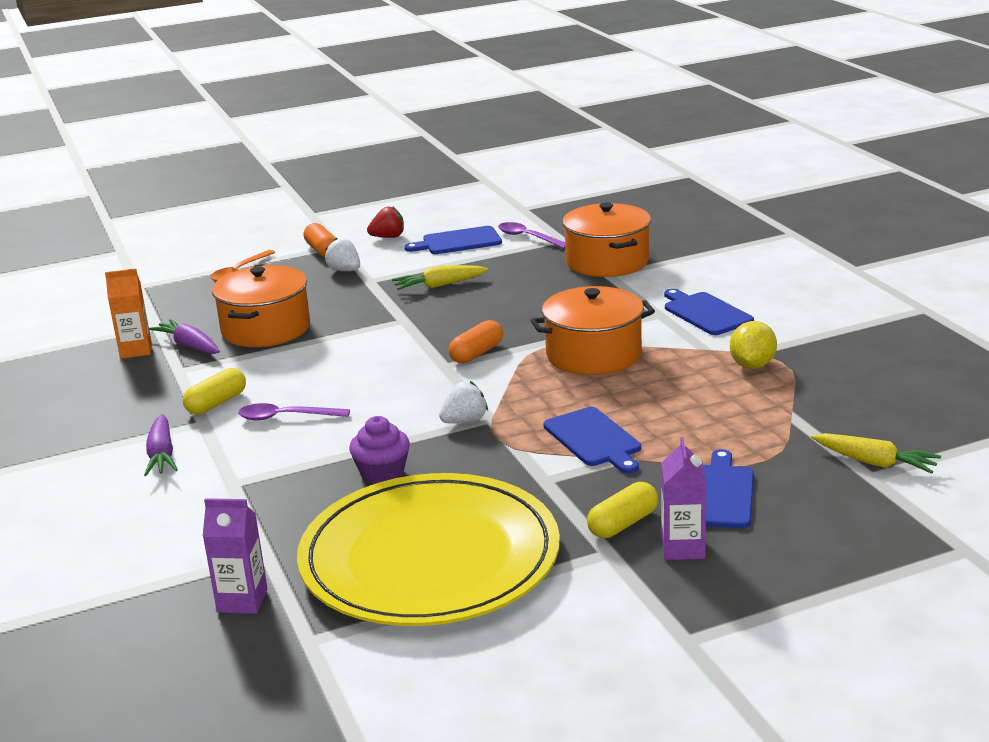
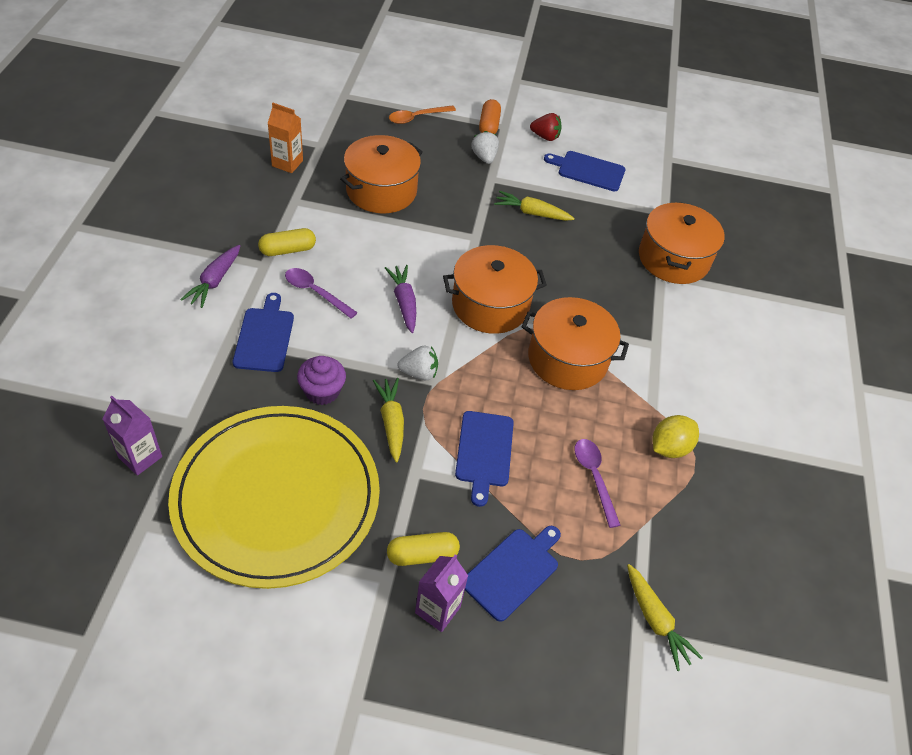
camera: 25 degrees right, 25 degrees up
purple carrot [149,319,220,354] -> purple carrot moved to [385,265,416,333]
orange capsule [449,320,503,364] -> orange pot [443,245,547,334]
purple spoon [498,222,565,249] -> purple spoon moved to [575,439,621,528]
blue cutting board [664,288,754,335] -> blue cutting board moved to [233,293,294,372]
none -> yellow carrot [373,378,404,462]

